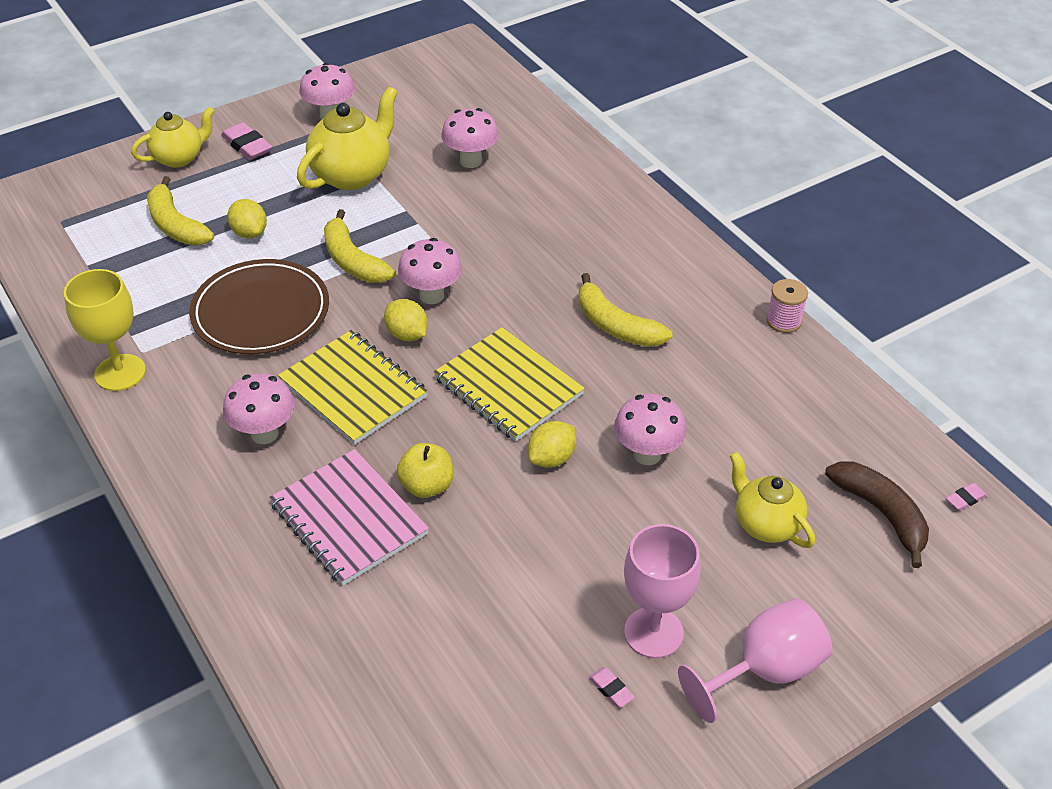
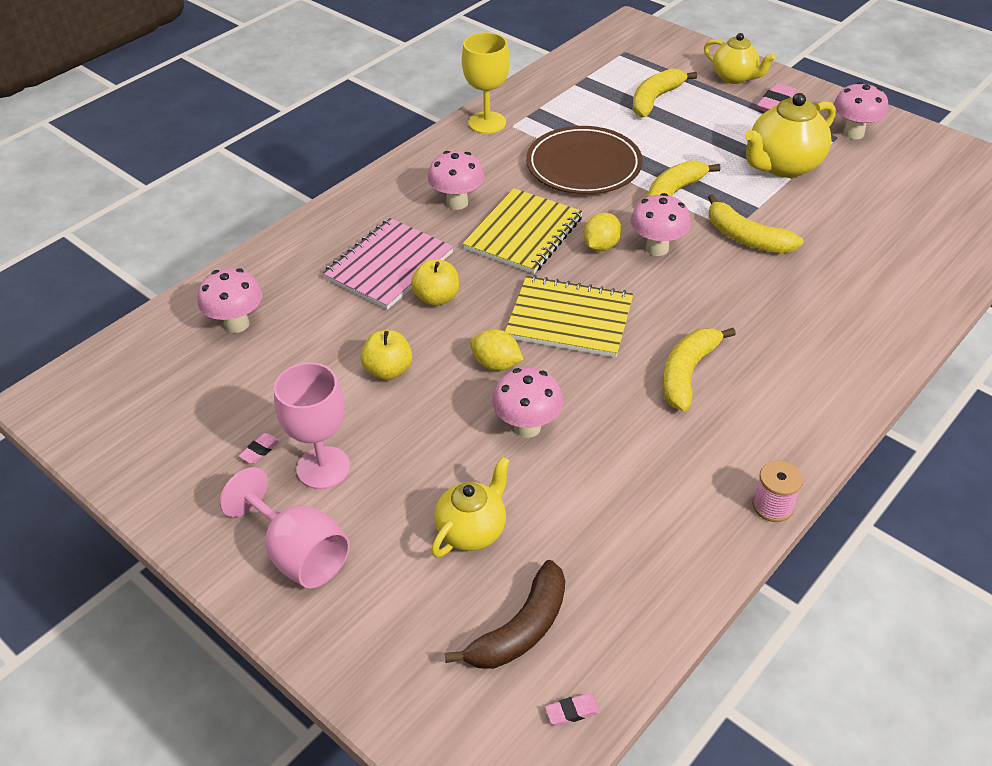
camera: 75 degrees right, 0 degrees up
yellow lemon [227,199,267,238] -> none
yellow teapot [297,86,398,190] -> yellow teapot turned 120 degrees clockwise [745,93,836,178]
yellow notebook [434,327,585,442] -> yellow notebook turned 75 degrees clockwise [505,275,634,358]
pink mushroom [441,108,499,168] -> pink mushroom moved to [198,268,263,333]
pink eraser [946,483,988,511] -> pink eraser turned 60 degrees counterclockwise [545,694,600,726]
none -> yellow apple [360,330,413,380]
none -> yellow banana [708,194,803,253]

